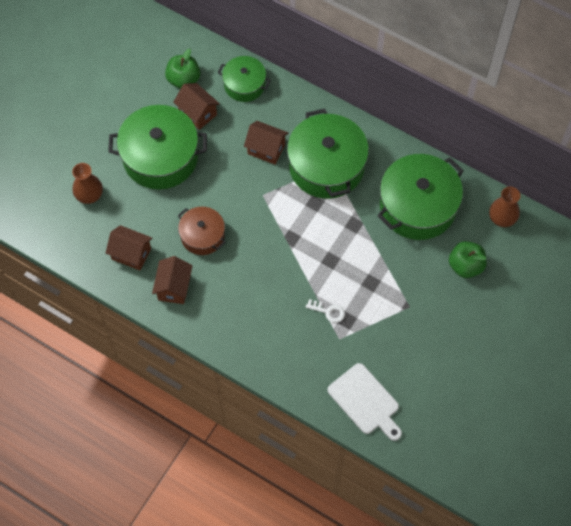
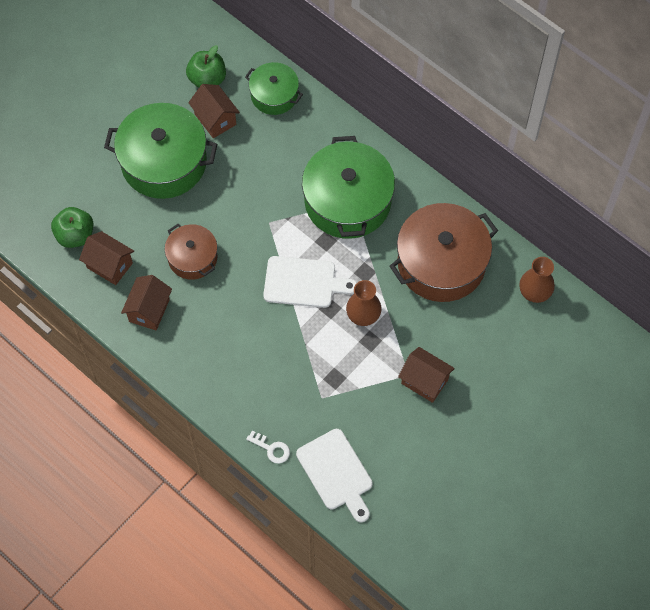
camera: 10 degrees right, 0 degrees up
brown vase [72,163,103,204] -> brown vase moved to [346,280,382,326]
brown house [244,121,288,165] -> brown house moved to [398,347,455,403]
white key [306,299,345,323] -> white key moved to [246,430,290,464]
green pot [377,154,464,240] -> brown pot [389,203,498,302]
green apple [449,241,487,278] -> green apple moved to [51,207,93,248]
none -> white cutting board [263,256,357,308]

